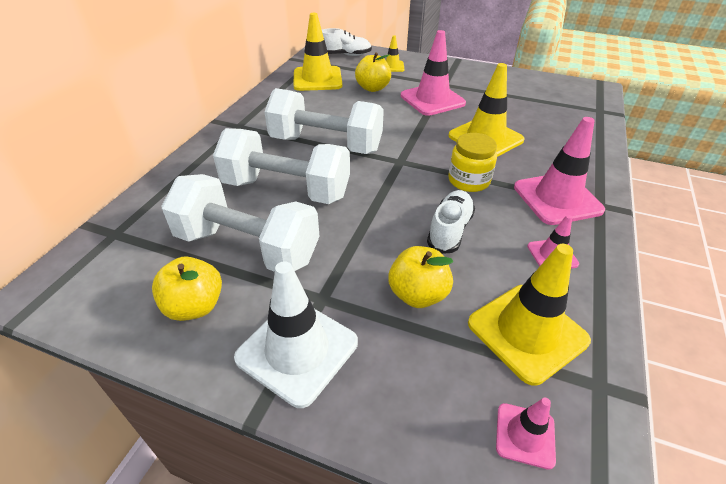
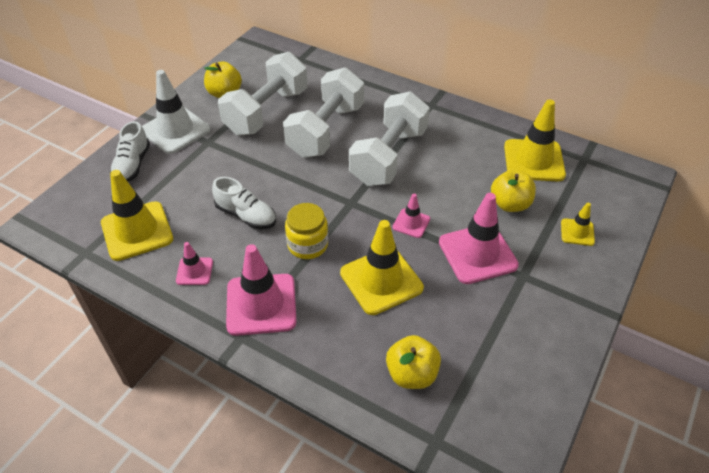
camera: 100 degrees right, 5 degrees up
white shoe [322,28,372,56] -> white shoe moved to [110,121,150,182]
yellow apple [388,246,453,308] -> yellow apple moved to [386,335,441,389]
pink traffic cone [496,398,556,470] -> pink traffic cone moved to [392,193,430,238]

